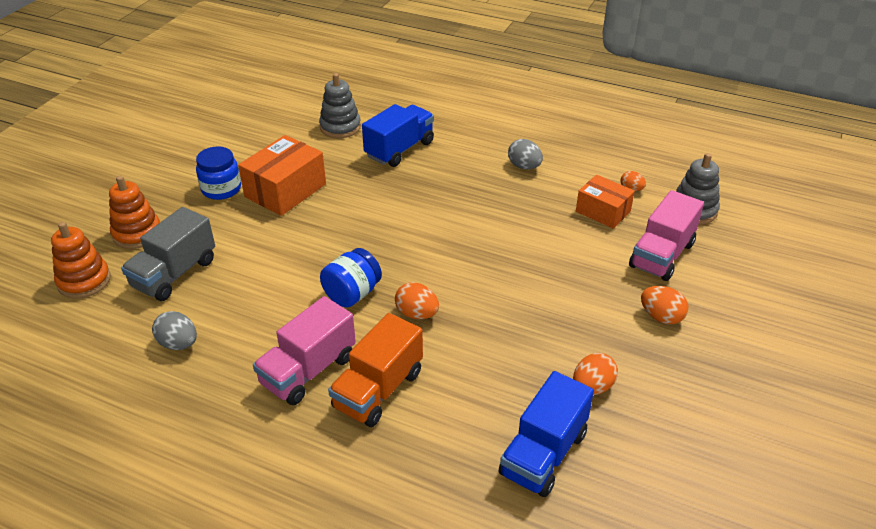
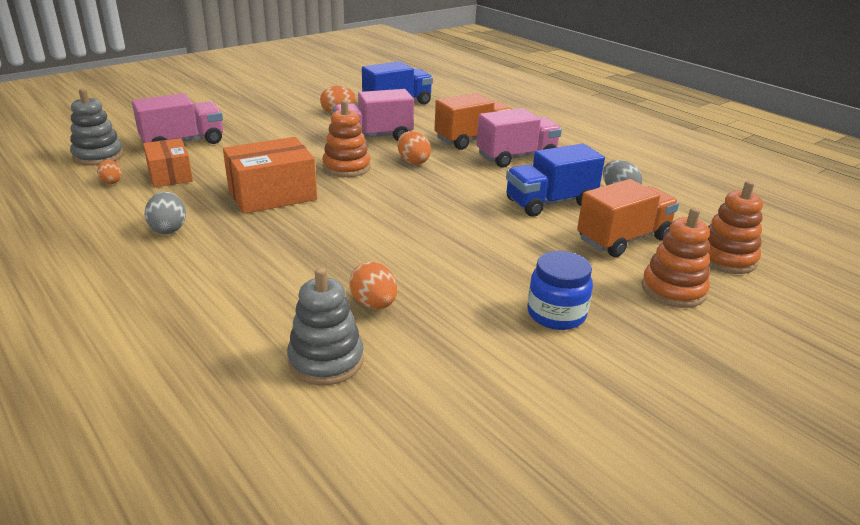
camera: 155 degrees left, 10 degrees down
grey truck [121,207,215,301] -> orange truck [577,179,679,257]
orange box [238,135,326,216] -> orange box moved to [223,137,317,214]
blue jar [320,248,382,308] -> none
blue truck [362,104,434,167] -> blue truck moved to [506,144,605,217]
orange egg [641,286,688,324] -> orange egg moved to [349,262,397,309]
none -> orange stacking toy [322,100,371,177]
none -> pink truck [333,89,414,141]

